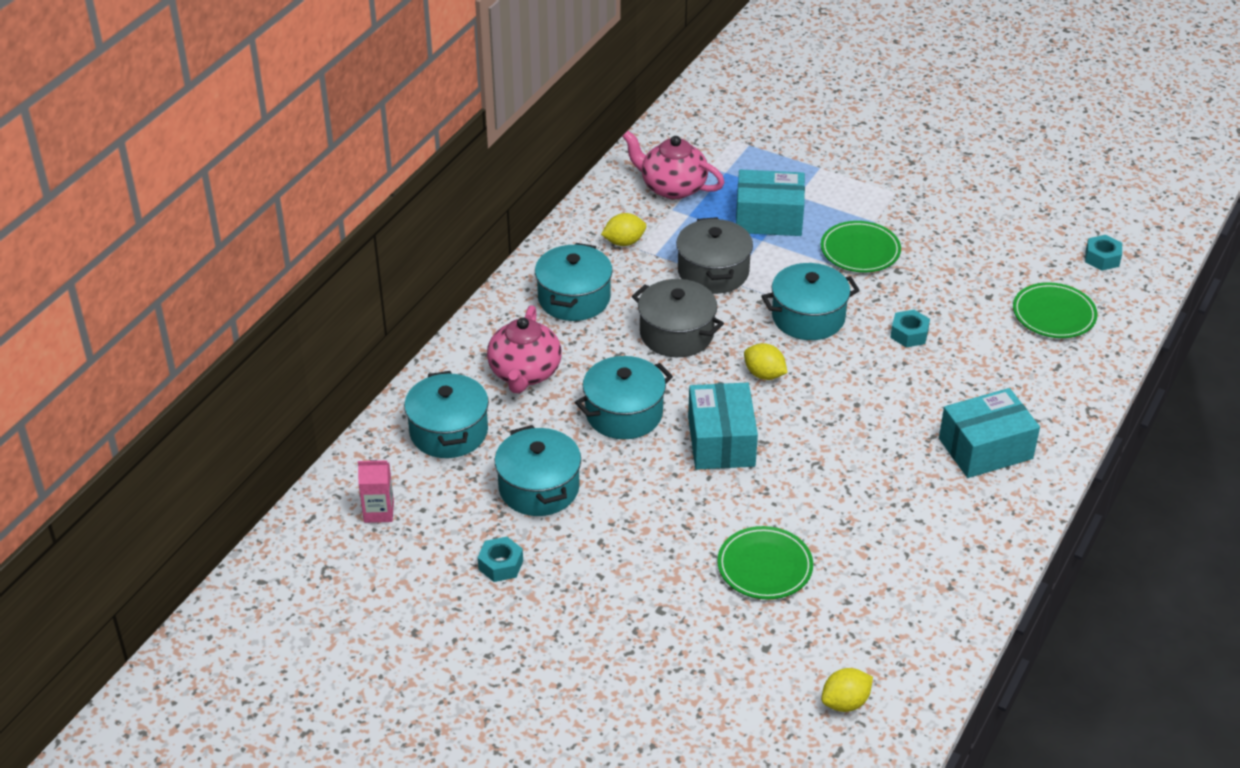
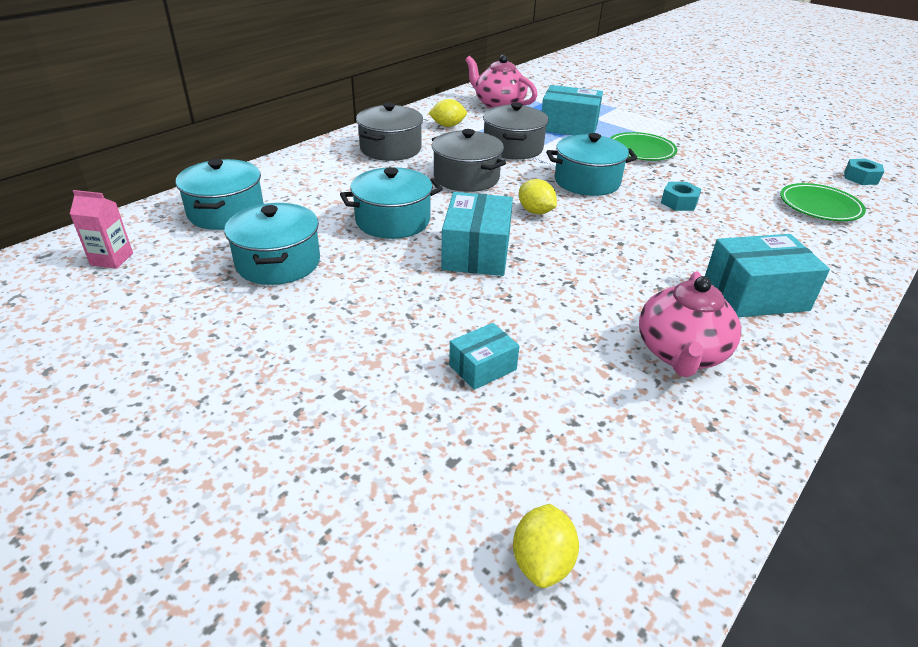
camera: 10 degrees right, 5 degrees down
turquoise nut [478,537,523,582] -> none
pink teapot [487,305,562,393] -> pink teapot moved to [639,272,741,377]
turquoise pot [535,243,613,321] -> grey pot [356,103,423,161]
green plate [717,526,813,599] -> turquoise box [449,323,519,390]
yellow lemon [821,668,873,712] -> yellow lemon turned 60 degrees counterclockwise [513,504,579,588]

